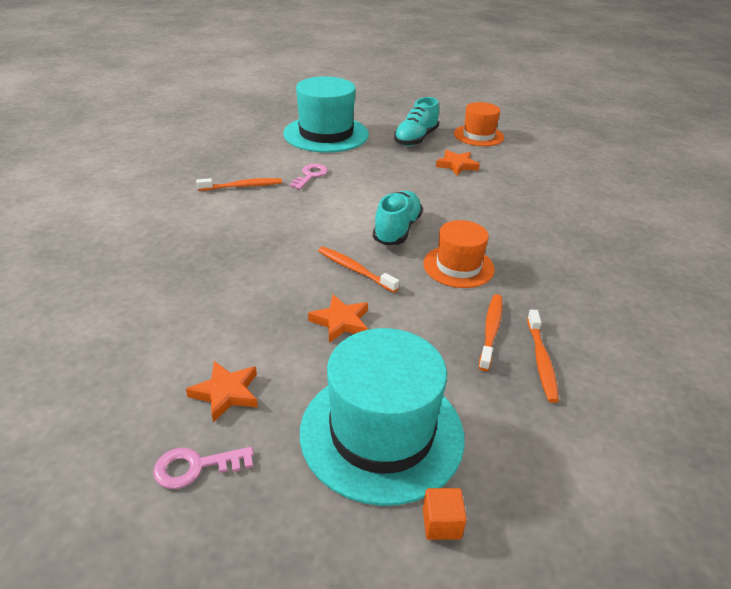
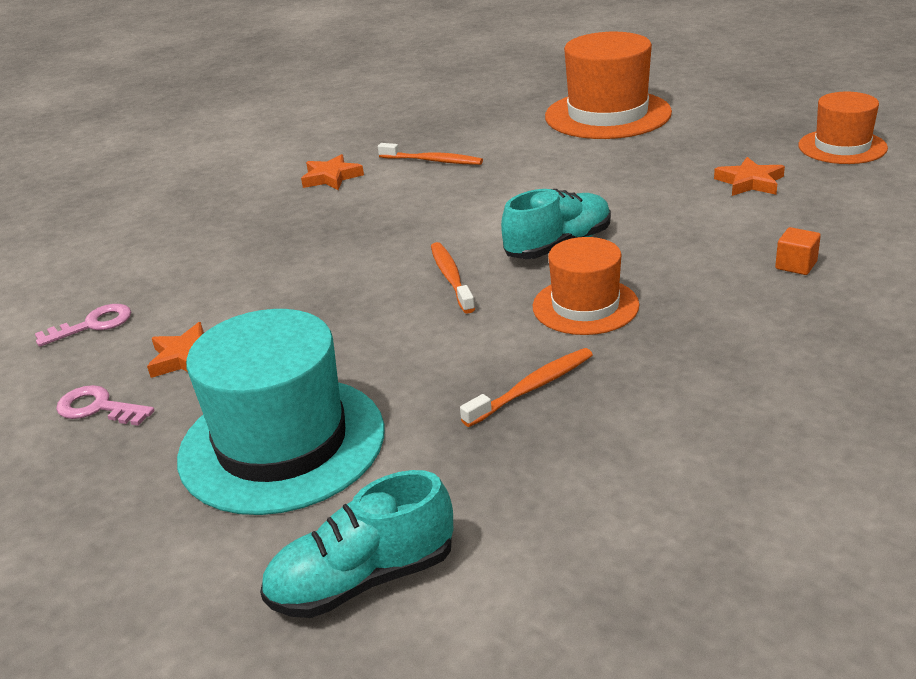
camera: 40 degrees right, 5 degrees down
turquoise hat [283,76,369,153] -> orange hat [545,32,672,139]
pink key [289,164,328,190] -> pink key moved to [35,304,131,347]
orange star [308,294,368,343] -> orange star moved to [301,154,364,190]
turquoise shoe [394,97,439,146] -> turquoise shoe moved to [260,470,453,618]
orange cube [423,488,467,540] -> orange cube moved to [775,227,821,275]
orange toothbrush [527,310,559,403] -> none

